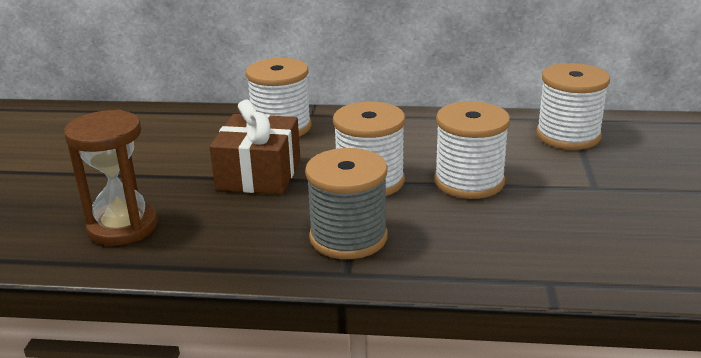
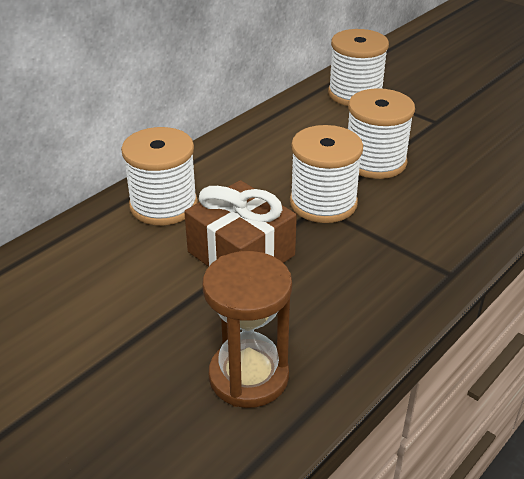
camera: 55 degrees left, 10 degrees up
grey spool [305,148,388,259] -> none

